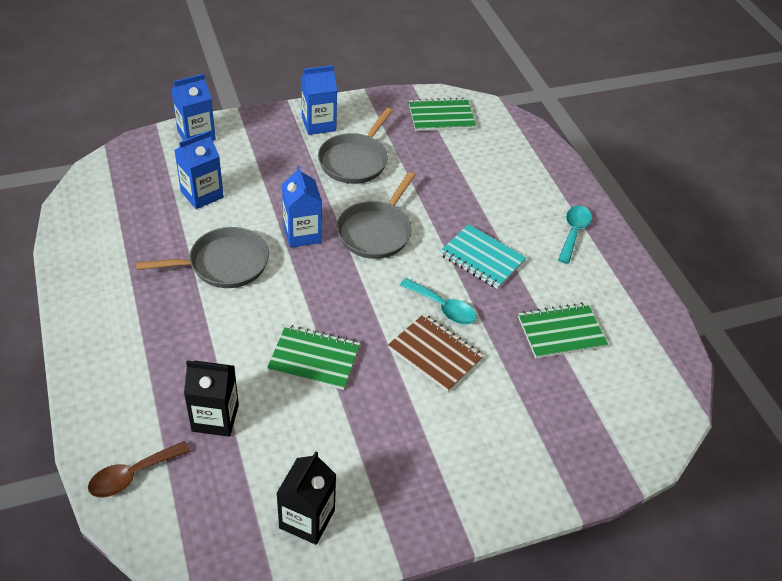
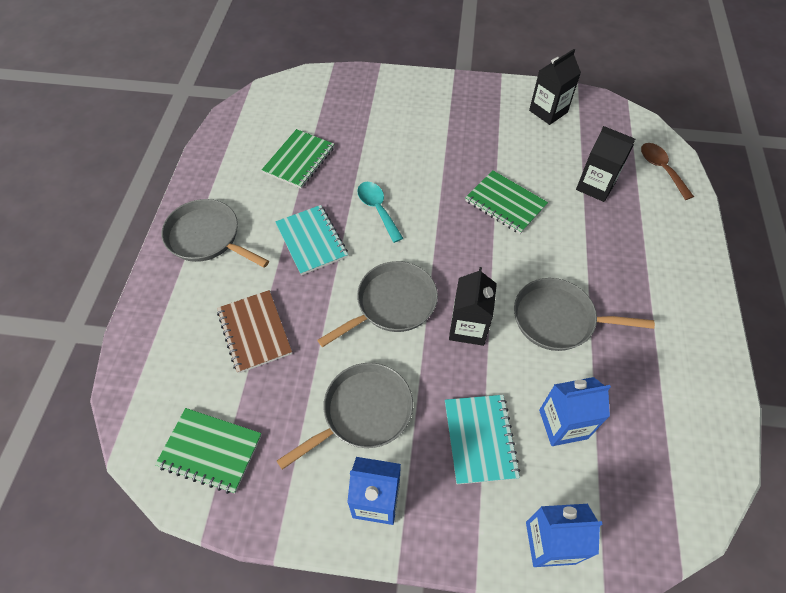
camera: 150 degrees left, 10 degrees up
brown spoon [88,441,190,497] -> brown spoon turned 105 degrees counterclockwise [641,143,694,200]
blue carton [282,166,322,248] -> black carton [449,267,497,346]
brown notebook [388,314,483,392] -> brown notebook moved to [217,290,292,373]
green notebook [518,302,608,359] -> green notebook turned 75 degrees counterclockwise [262,129,334,189]
turquoise spoon [558,206,592,264] -> grey pan [162,199,269,268]
none -> turquoise notebook [445,395,520,484]

